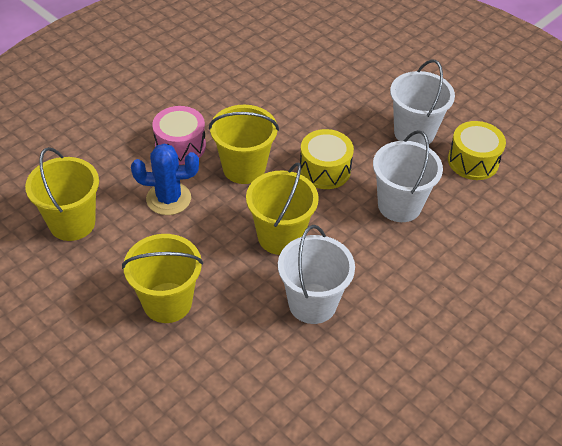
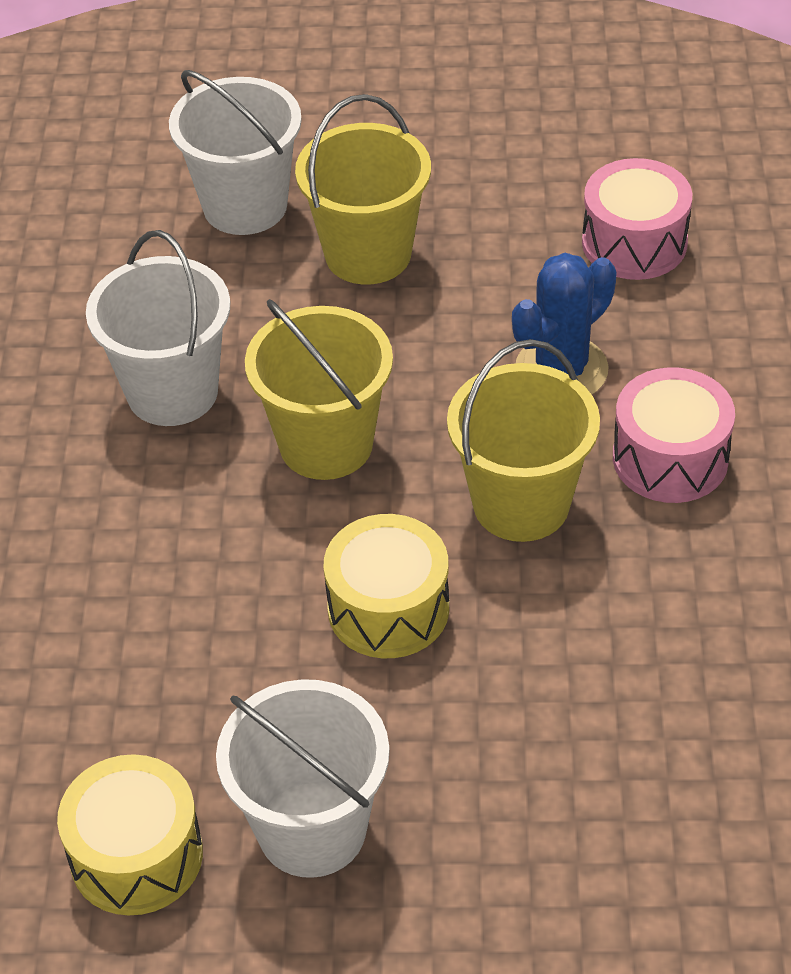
camera: 140 degrees right, 0 degrees up
yellow bucket [25,147,99,241] -> pink drum [582,158,692,280]
white bucket [373,130,443,222] -> white bucket moved to [169,70,302,235]

